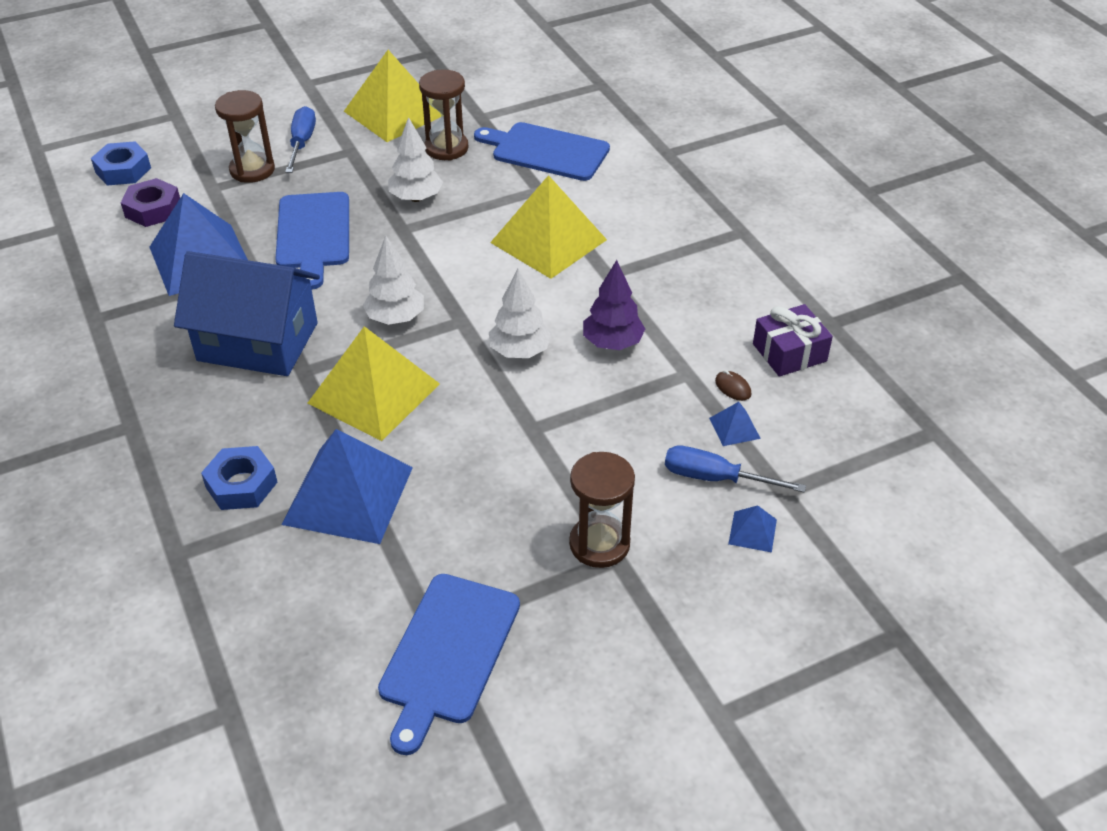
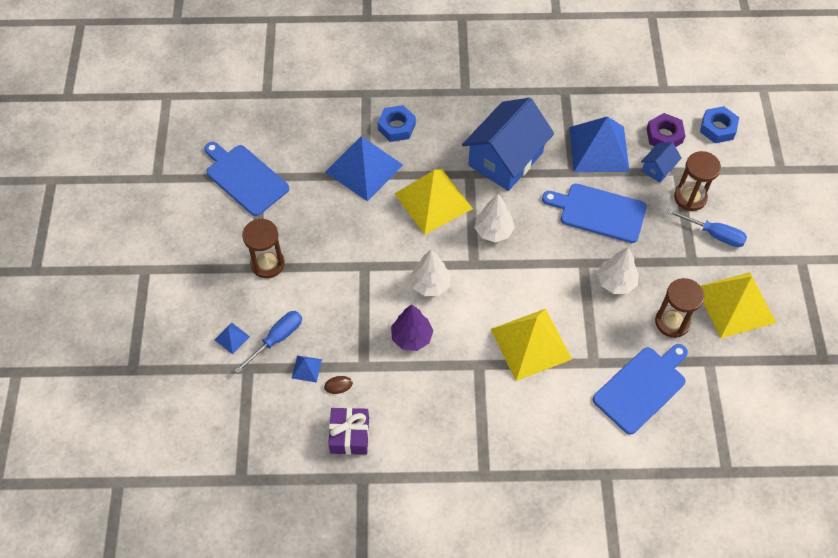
camera: 115 degrees right, 15 degrees up
none -> blue house [641,142,681,183]

